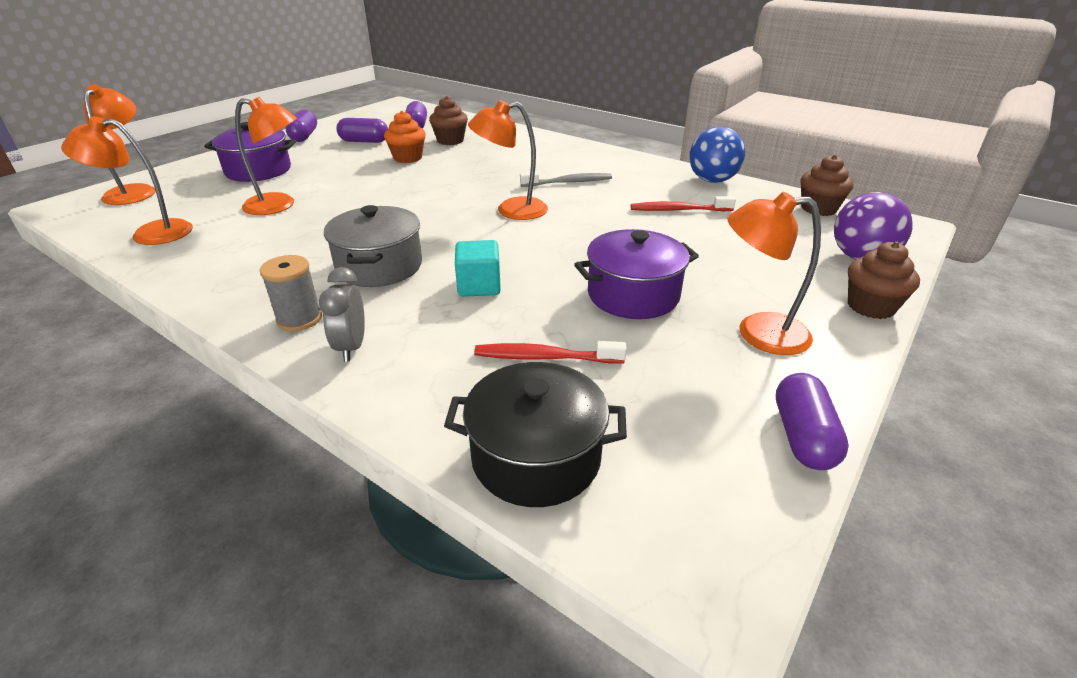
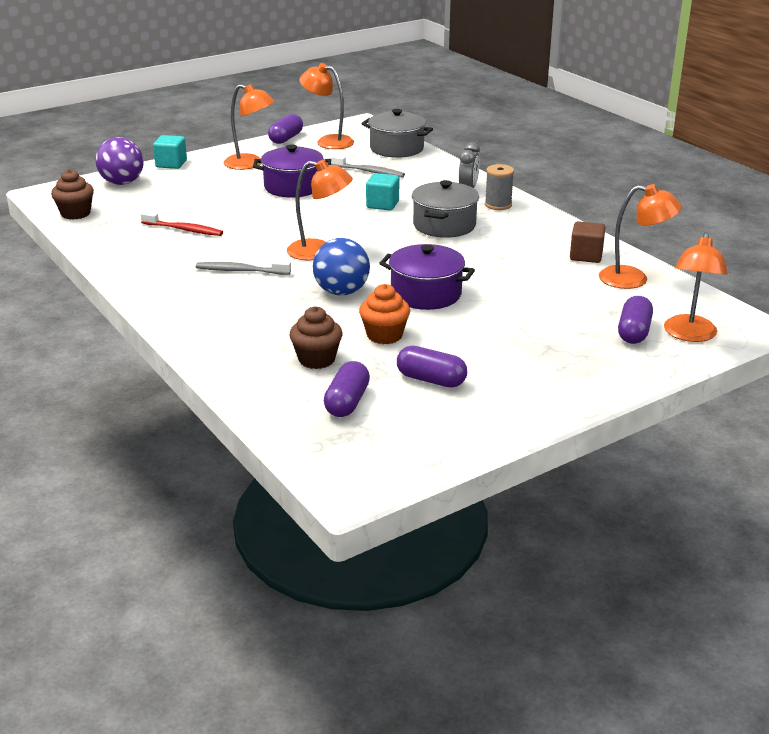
camera: 160 degrees left, 5 degrees down
purple pot [204,122,296,182] -> purple pot moved to [379,244,475,310]
orange lamp [235,97,297,215] -> orange lamp moved to [299,63,354,149]
purple capsule [286,110,317,142] -> purple capsule moved to [618,296,653,344]
black pot [444,362,627,507] -> grey pot [362,109,433,158]
red toothbrush [474,341,627,364] -> grey toothbrush [330,155,405,178]
blue ball [689,126,745,183] -> blue ball moved to [313,238,370,295]
brown cupcake [848,241,920,319] -> turquoise cube [153,135,187,169]
none -> brown cube [570,221,606,263]

